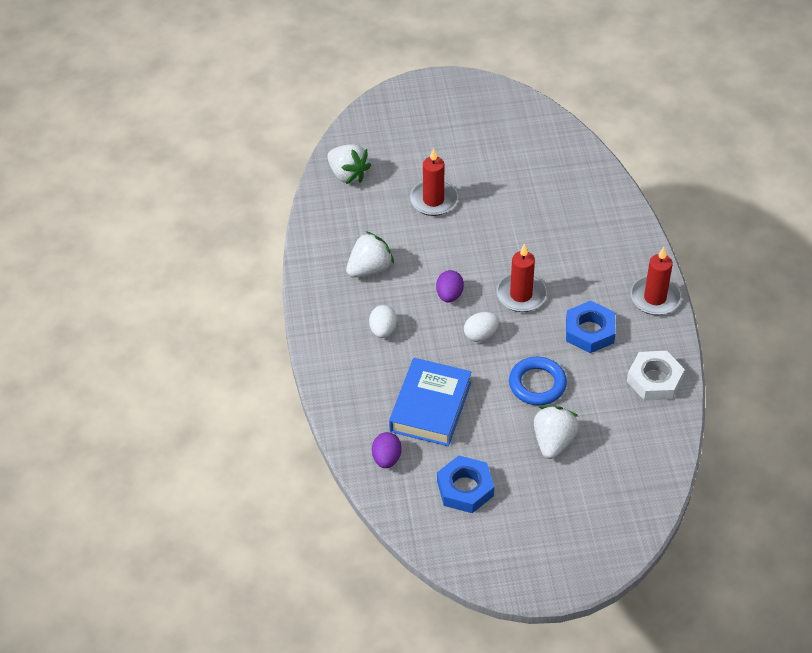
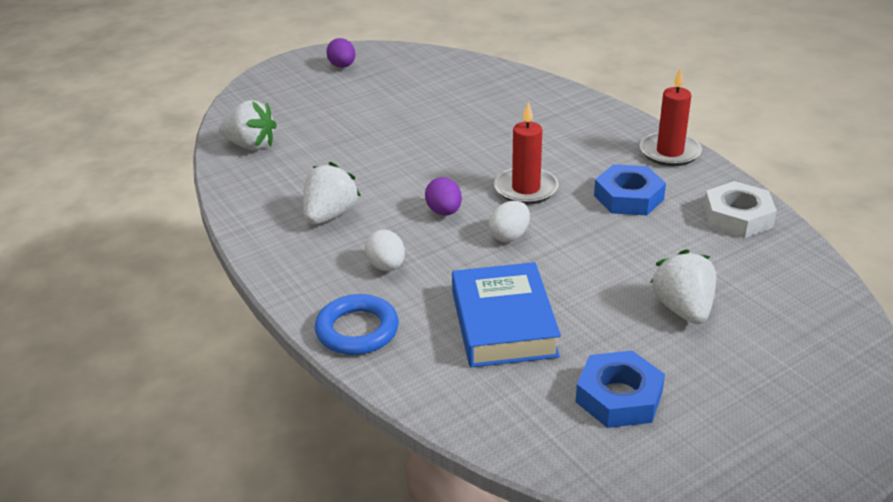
camera: 25 degrees left, 15 degrees down
purple egg [372,432,402,468] -> purple egg moved to [326,38,356,68]
red candle [409,148,458,216] -> none
blue ring [509,357,567,405] -> blue ring moved to [315,294,399,355]

